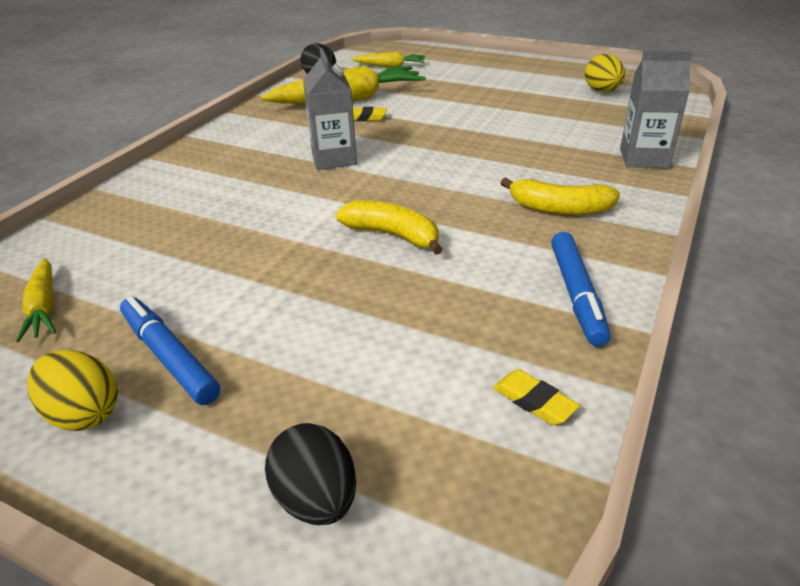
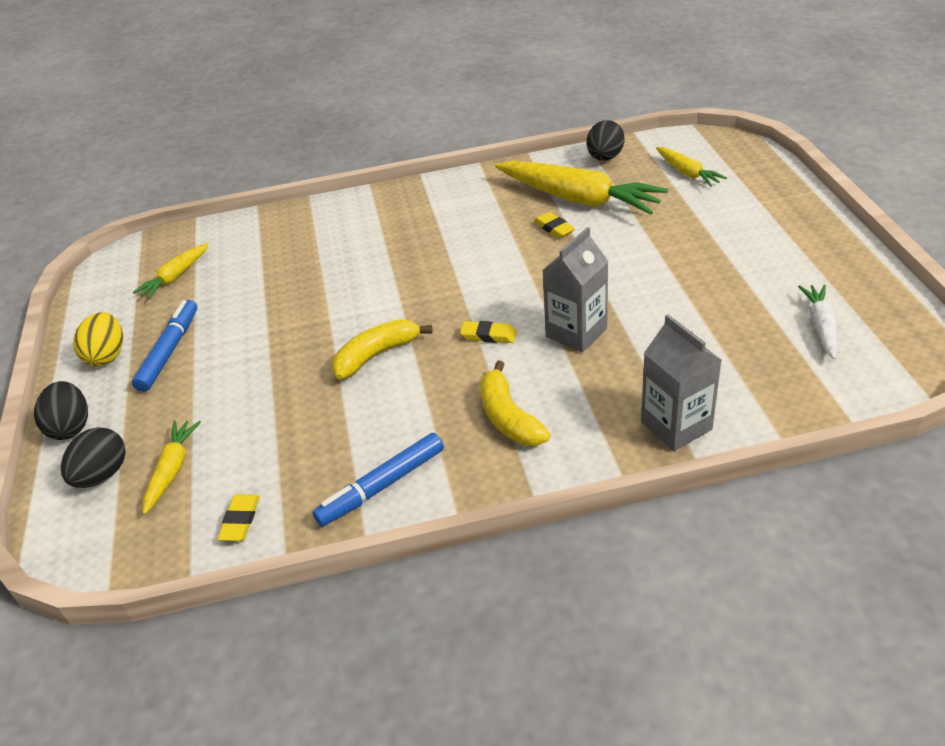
camera: 55 degrees right, 5 degrees up
grey carton [303,48,357,170] -> grey carton moved to [542,227,609,353]
yellow banana [336,200,443,255] -> yellow banana turned 120 degrees counterclockwise [332,319,433,379]
yellow egg [585,54,625,92] -> white carrot [798,285,837,359]
none -> black egg [34,381,88,440]
none -> yellow carrot [143,421,201,514]
none -> yellow eraser [460,321,517,343]

